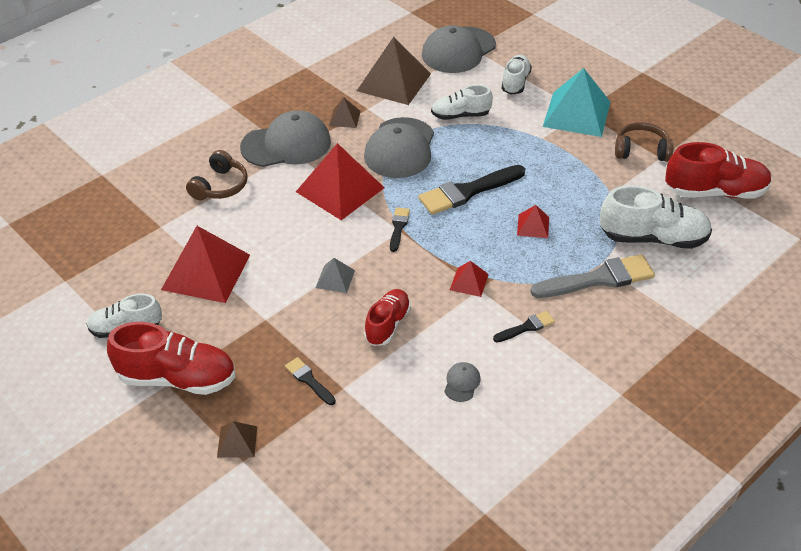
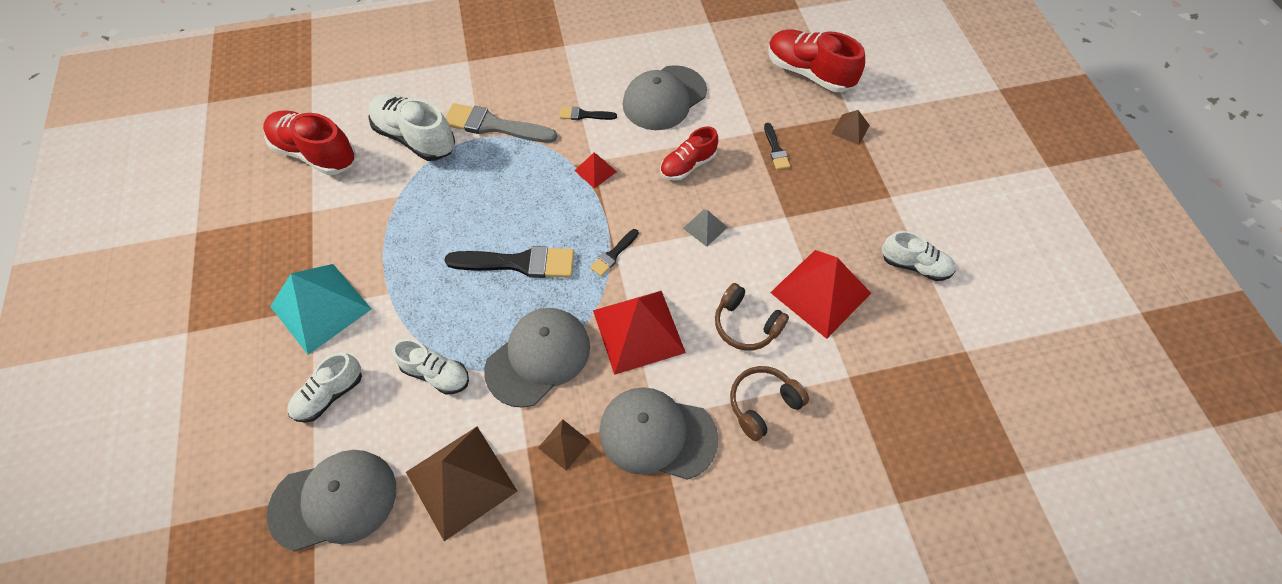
camera: 150 degrees left, 15 degrees up
red shoe [107,322,236,395] -> red shoe moved to [768,29,865,92]
grey cap [444,362,481,402] -> grey cap [623,65,707,130], size x2.42
red pyramid [517,205,549,238] -> none
brown headphones [615,122,674,162] -> brown headphones moved to [715,283,789,351]

